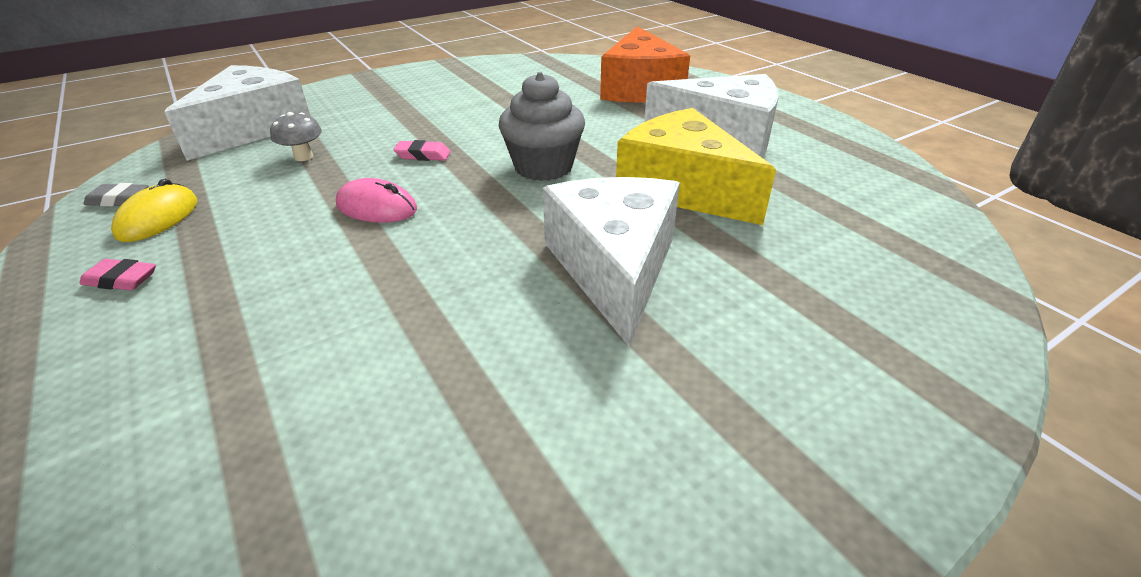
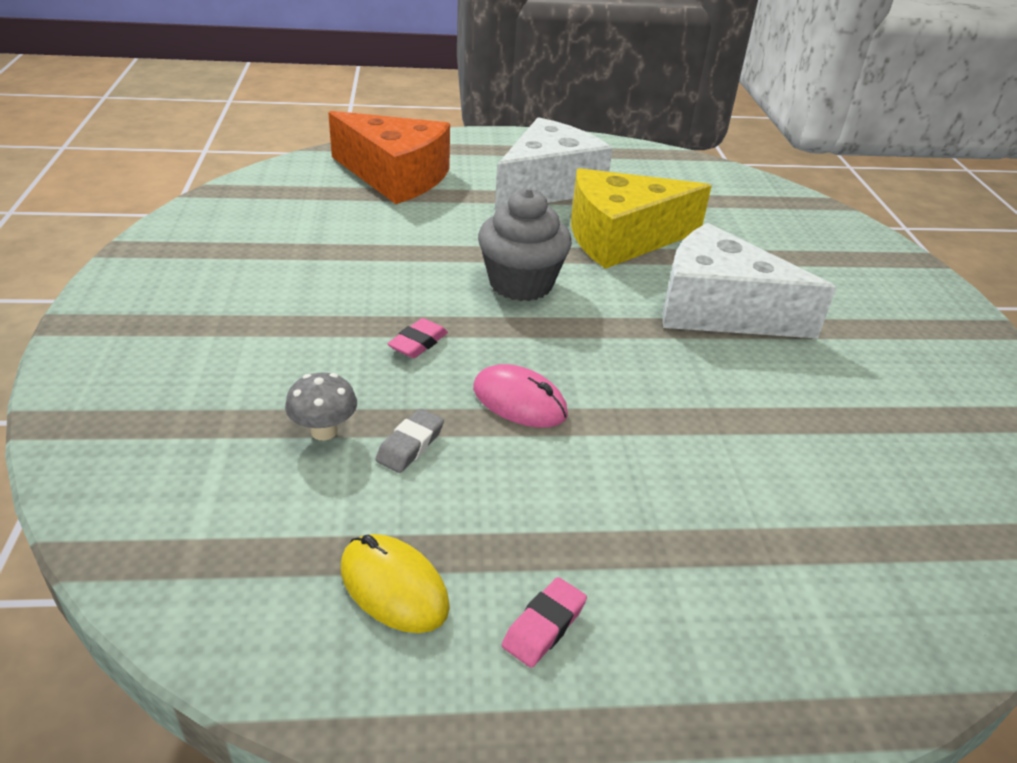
camera: 65 degrees left, 0 degrees up
grey eraser [83,183,149,206] -> grey eraser moved to [375,409,444,473]
white cheese [164,65,310,161] -> none
pink mouse [336,178,417,223] -> pink mouse turned 75 degrees clockwise [473,364,568,428]

